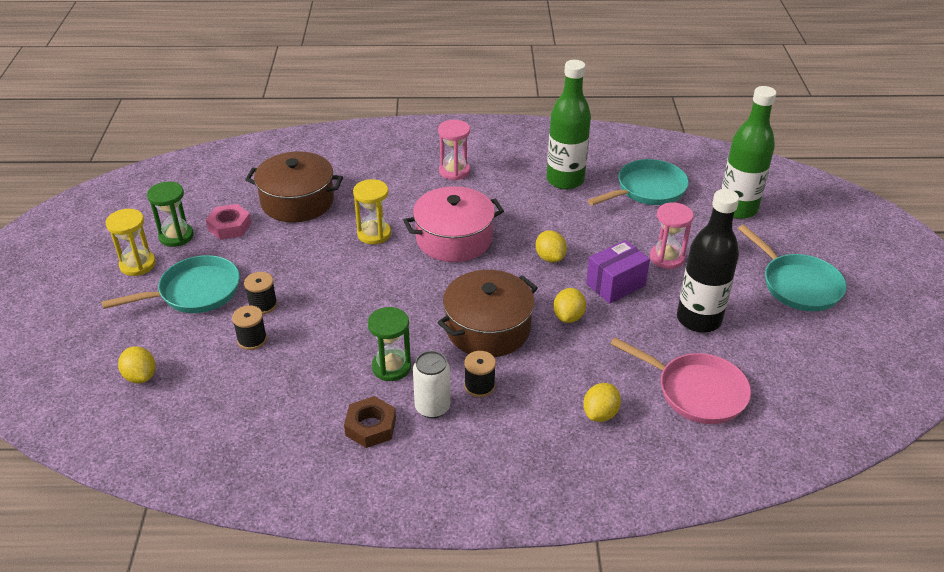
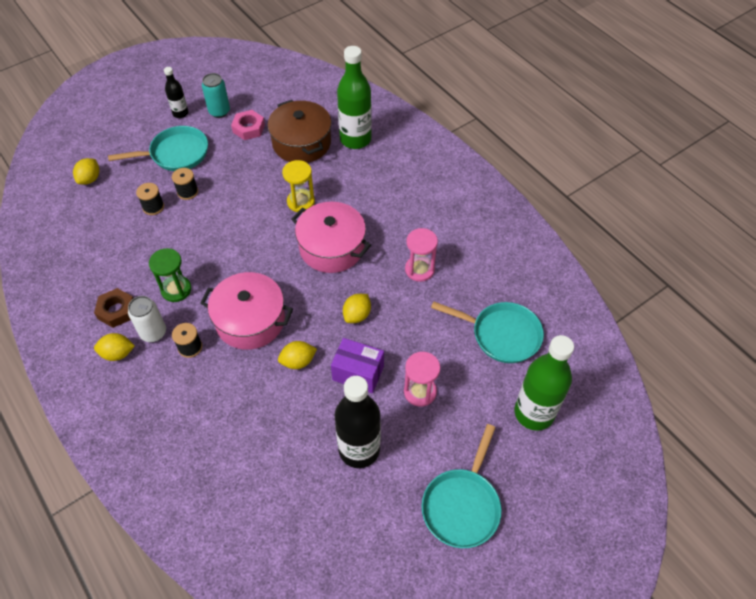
camera: 55 degrees right, 15 degrees up
turquoise pan [102,255,240,313] -> turquoise pan turned 45 degrees counterclockwise [108,126,208,171]
yellow hourglass [106,209,156,276] -> black bottle [164,67,189,118]
green hourglass [147,181,194,247] -> turquoise can [202,73,230,118]
brown pot [437,270,538,357] -> pink pot [200,272,293,350]
pink hourglass [438,120,470,180] -> pink hourglass moved to [405,228,438,282]
green bottle [547,60,591,190] -> green bottle moved to [337,46,372,149]
yellow lemon [583,383,621,422] -> yellow lemon moved to [94,333,135,361]
pink pan [610,337,751,424] -> none

